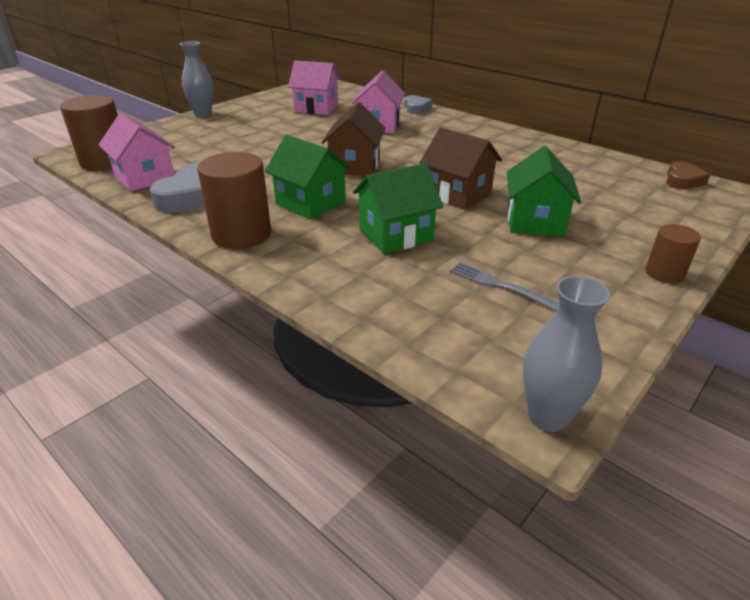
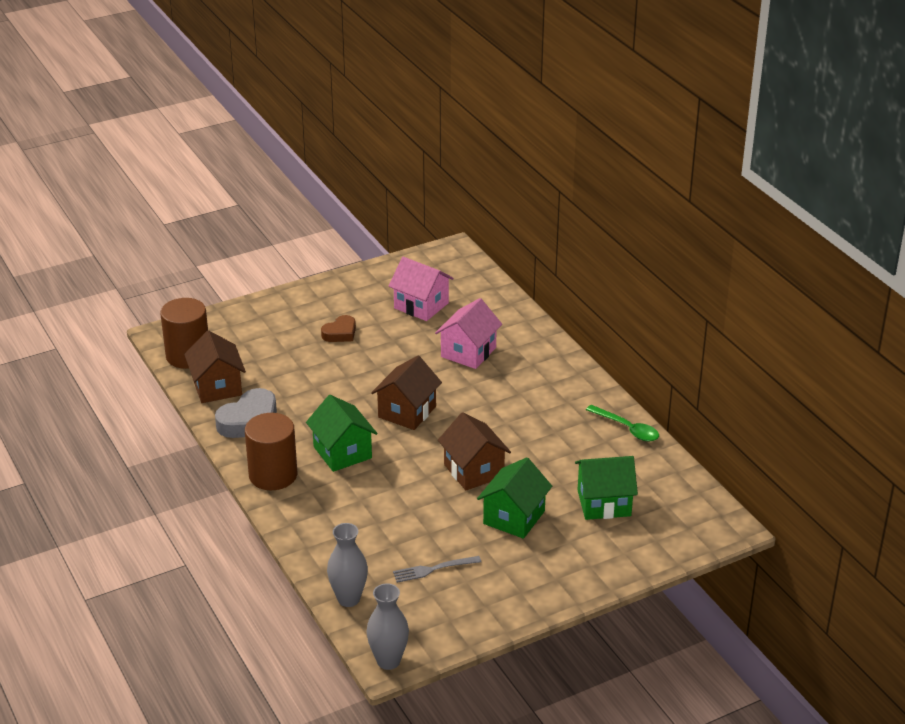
camera: 20 degrees right, 0 degrees up
pink house [98,113,175,192] -> brown house [184,330,246,403]
grey vase [180,41,214,117] -> grey vase moved to [327,523,368,607]
green house [353,163,443,254] -> green house moved to [575,456,638,520]
grey heart [404,95,433,114] -> none
grey fork [450,262,559,311] -> grey fork turned 75 degrees counterclockwise [393,556,481,583]
brown cylinder [645,224,701,284] -> none
brown heart [666,161,710,189] -> brown heart moved to [321,315,356,342]
none -> green spoon [586,405,659,442]

